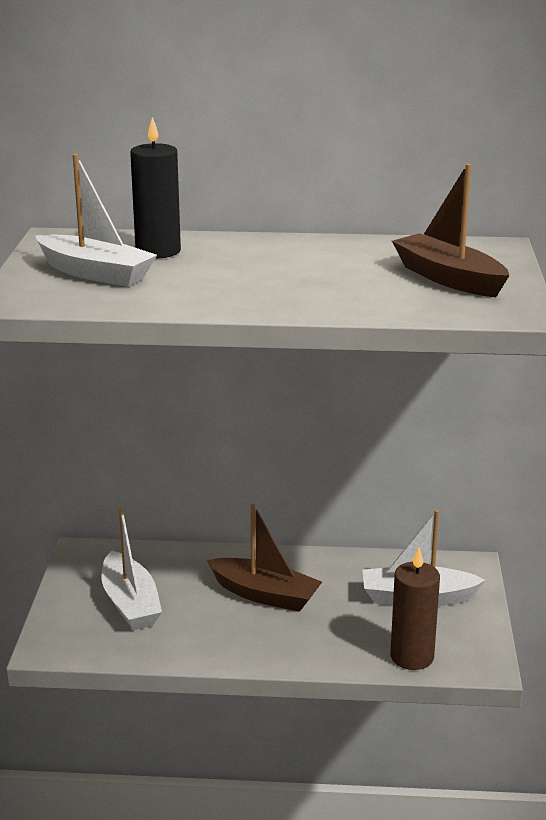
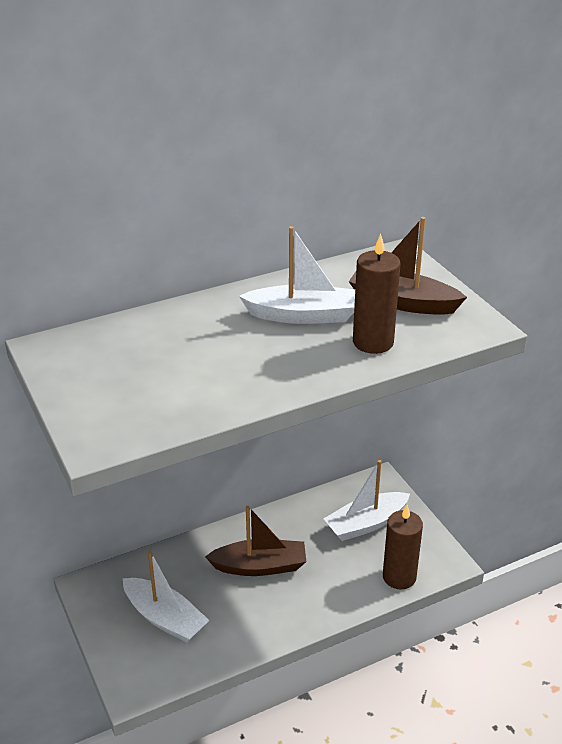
camera: 30 degrees left, 10 degrees up
white boat [35,154,157,287] -> white boat moved to [239,226,355,324]
black candle [130,117,181,258] -> none
none -> brown candle [353,234,401,354]

